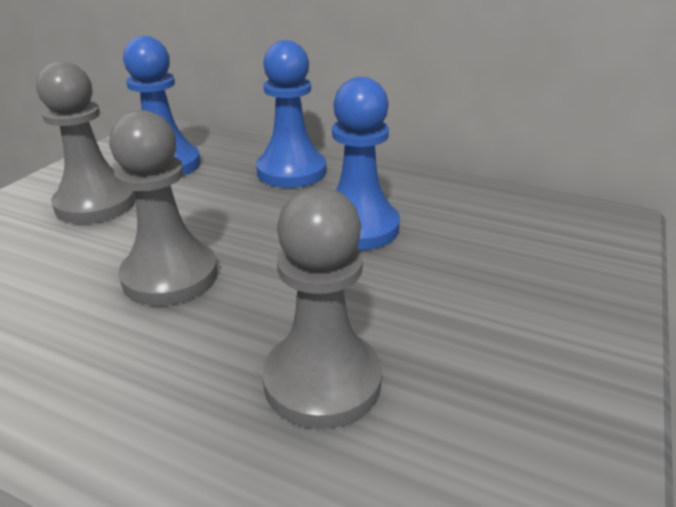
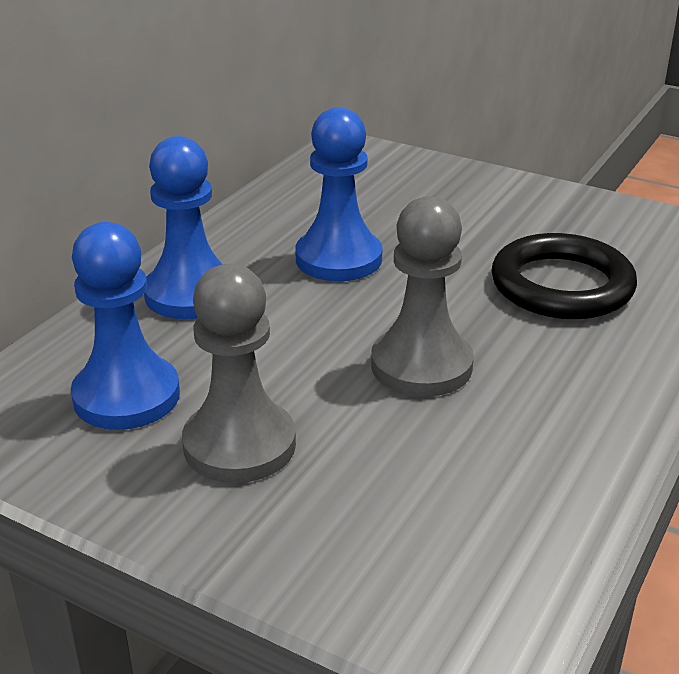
camera: 85 degrees left, 0 degrees up
grey pawn [262,187,382,429] -> black ring [491,233,637,319]

